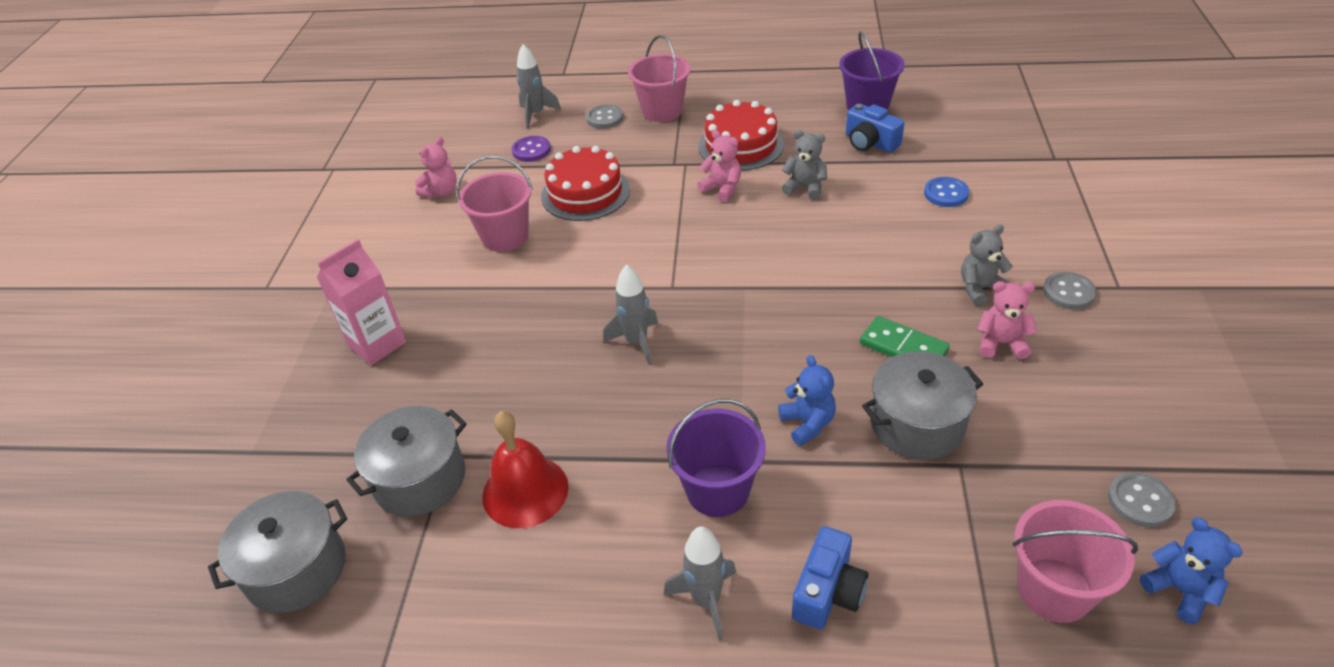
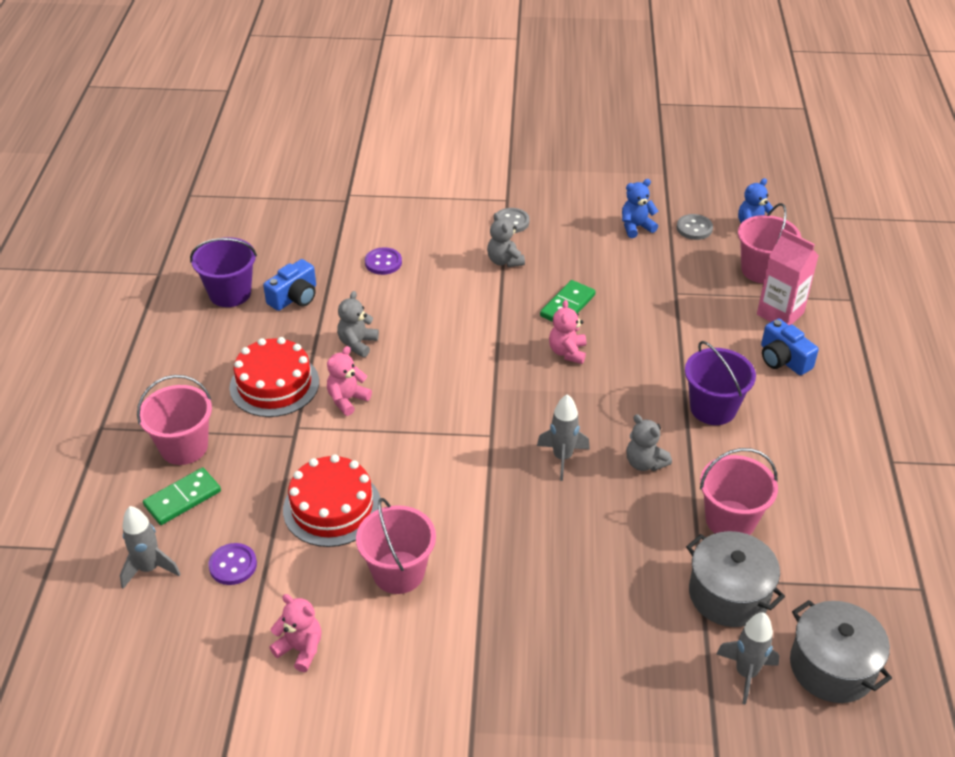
camera: 95 degrees left, 0 degrees up
pink carton [317,239,406,365] -> pink carton moved to [757,229,819,325]
red bell [482,411,568,528] -> pink bucket [700,448,778,535]
grey button [586,104,624,129] -> green domino [143,467,221,525]
grey rocket [664,526,736,641] -> grey rocket moved to [716,612,779,704]
blue teddy bear [778,355,836,446] -> blue teddy bear moved to [622,179,658,238]
blue camera [792,526,868,629] -> blue camera turned 150 degrees counterclockwise [761,319,819,375]
grey pot [862,351,983,460] -> none
blue button [924,177,969,207] -> purple button [365,247,402,275]
pink teddy bear [977,281,1038,359] -> pink teddy bear moved to [549,300,586,364]
none -> grey teddy bear [626,414,672,471]

